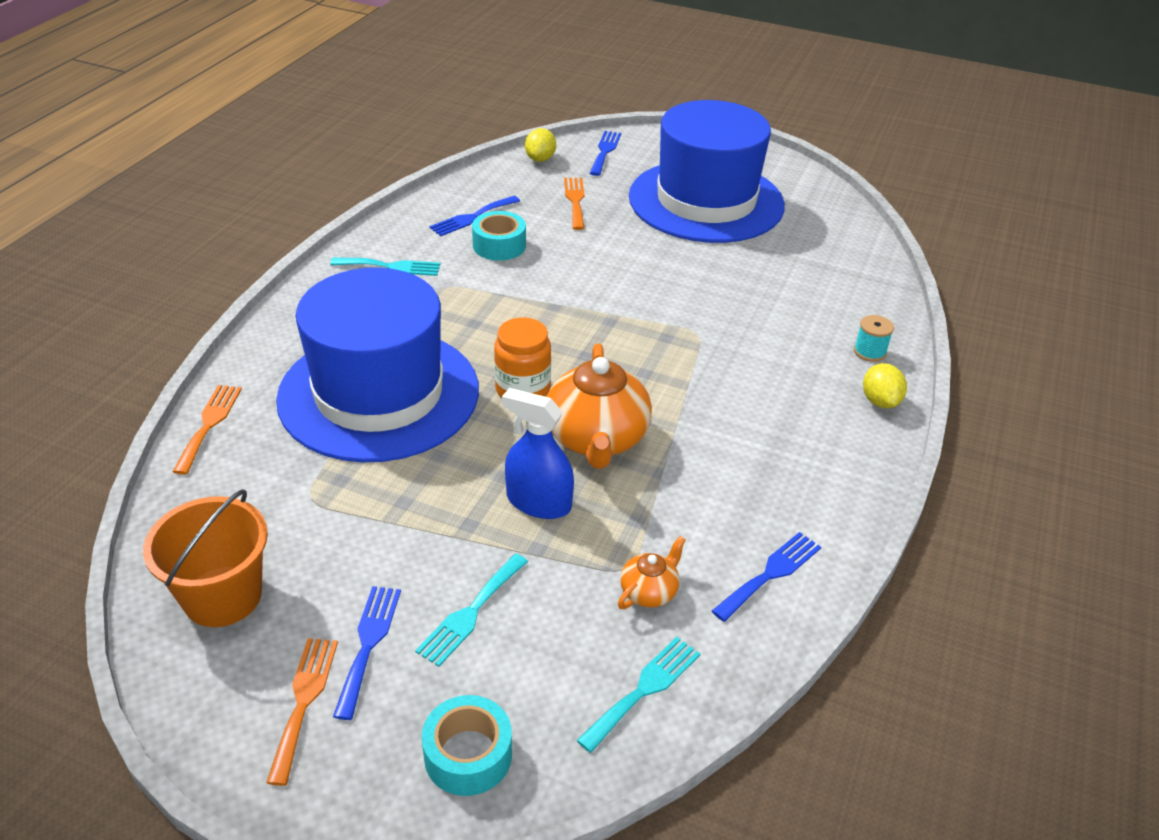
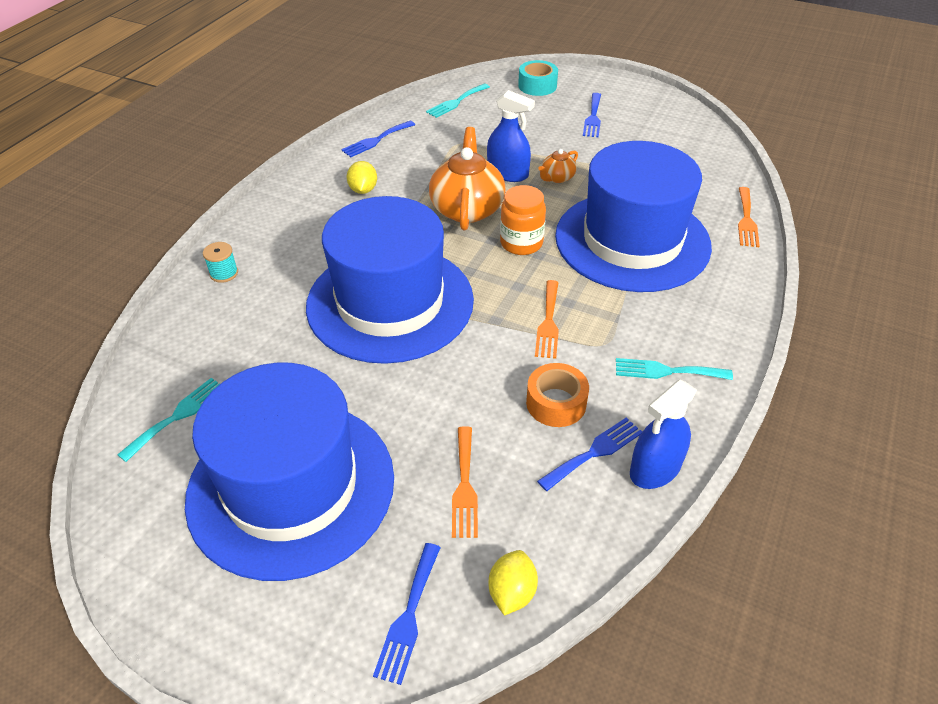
camera: 175 degrees left, 5 degrees up
orange bucket [143,490,268,627] -> none
orange fork [266,638,338,786] -> orange fork moved to [535,280,559,359]
turquoise fork [415,554,528,667] -> turquoise fork moved to [117,378,220,462]
turquoise tape [472,211,526,261] -> orange tape [526,363,589,427]
orange teapot [618,536,686,609] -> orange teapot moved to [538,149,578,183]
yellow lemon [863,363,907,408] -> yellow lemon moved to [347,161,377,194]
none -> blue hat [306,196,474,364]
none -> blue spray bottle [630,380,697,489]

